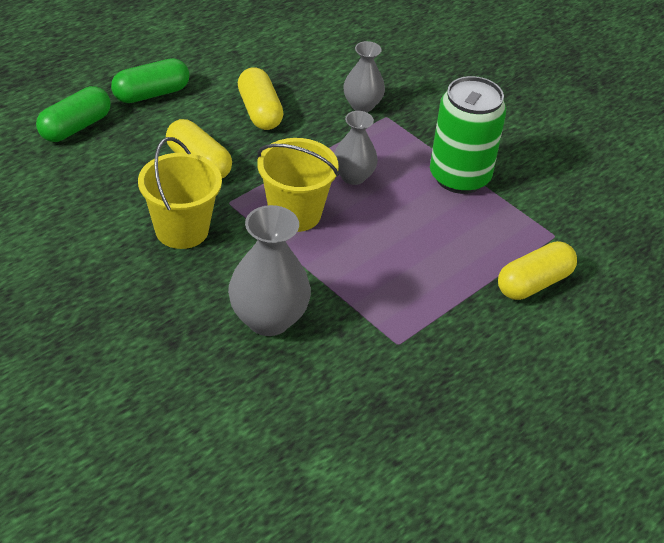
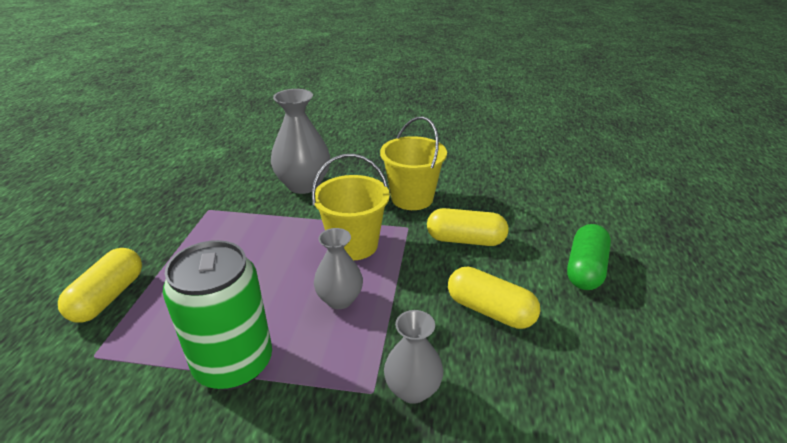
camera: 145 degrees right, 10 degrees down
green capsule [36,86,111,142] -> none

